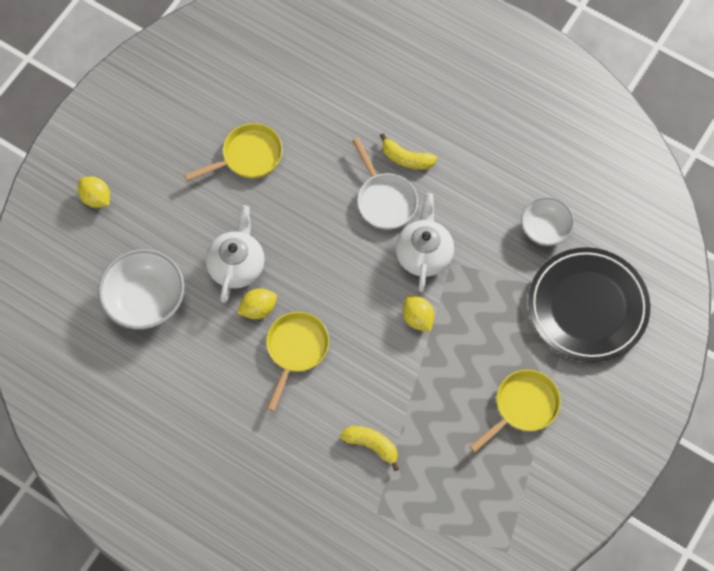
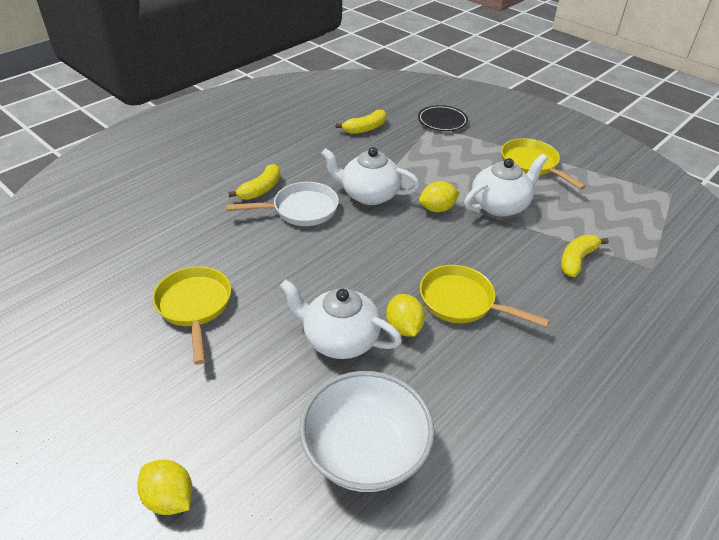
camera: 80 degrees left, 25 degrees down
yellow lemon [78,176,110,208] -> yellow lemon turned 75 degrees clockwise [137,460,193,515]
white bowl [521,197,575,246] -> yellow banana [336,110,387,134]
black plate [528,247,650,362] -> black plate [418,105,468,131], size x0.49
none -> white teapot [464,154,548,217]

